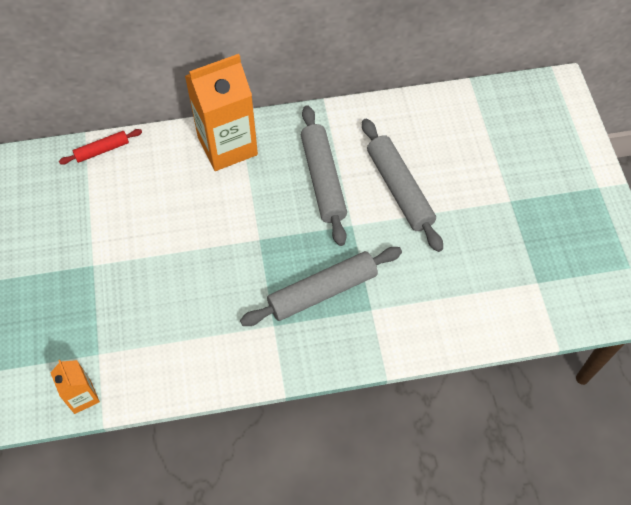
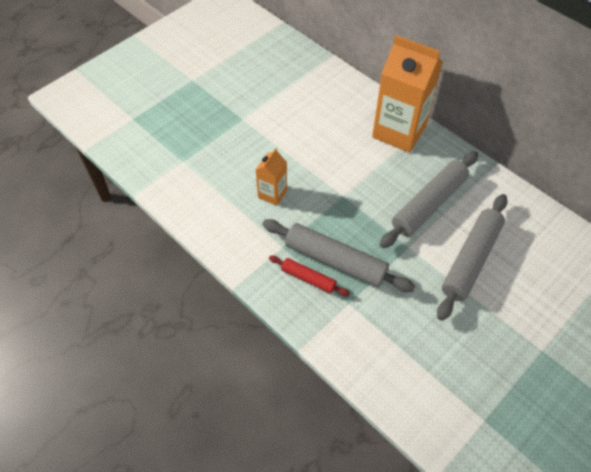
camera: 55 degrees right, 5 degrees down
orange carton [50,360,100,414] -> orange carton moved to [256,148,287,206]
red rolling pin [59,129,142,165] -> red rolling pin moved to [269,256,350,296]

